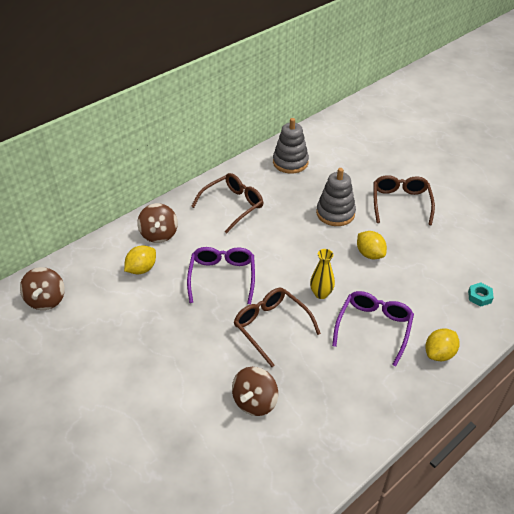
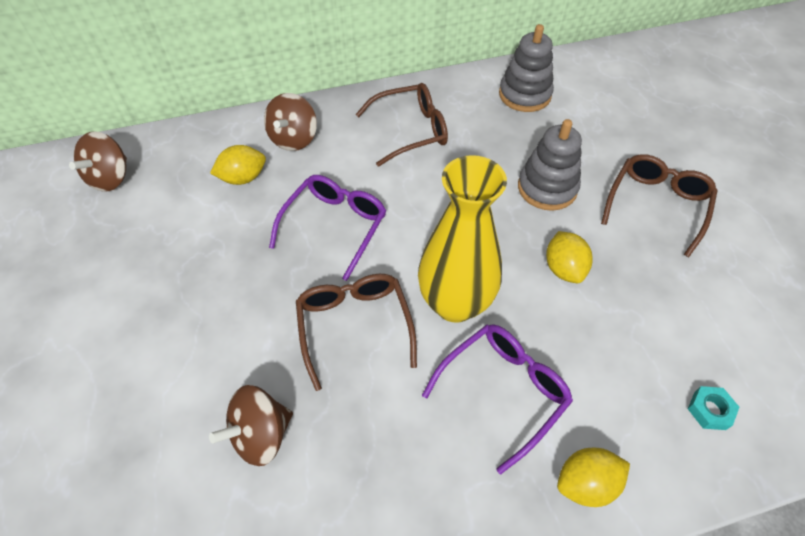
camera: 25 degrees right, 10 degrees up
yellow vase [310,249,335,299] -> yellow vase [418,155,507,323], size x2.04

